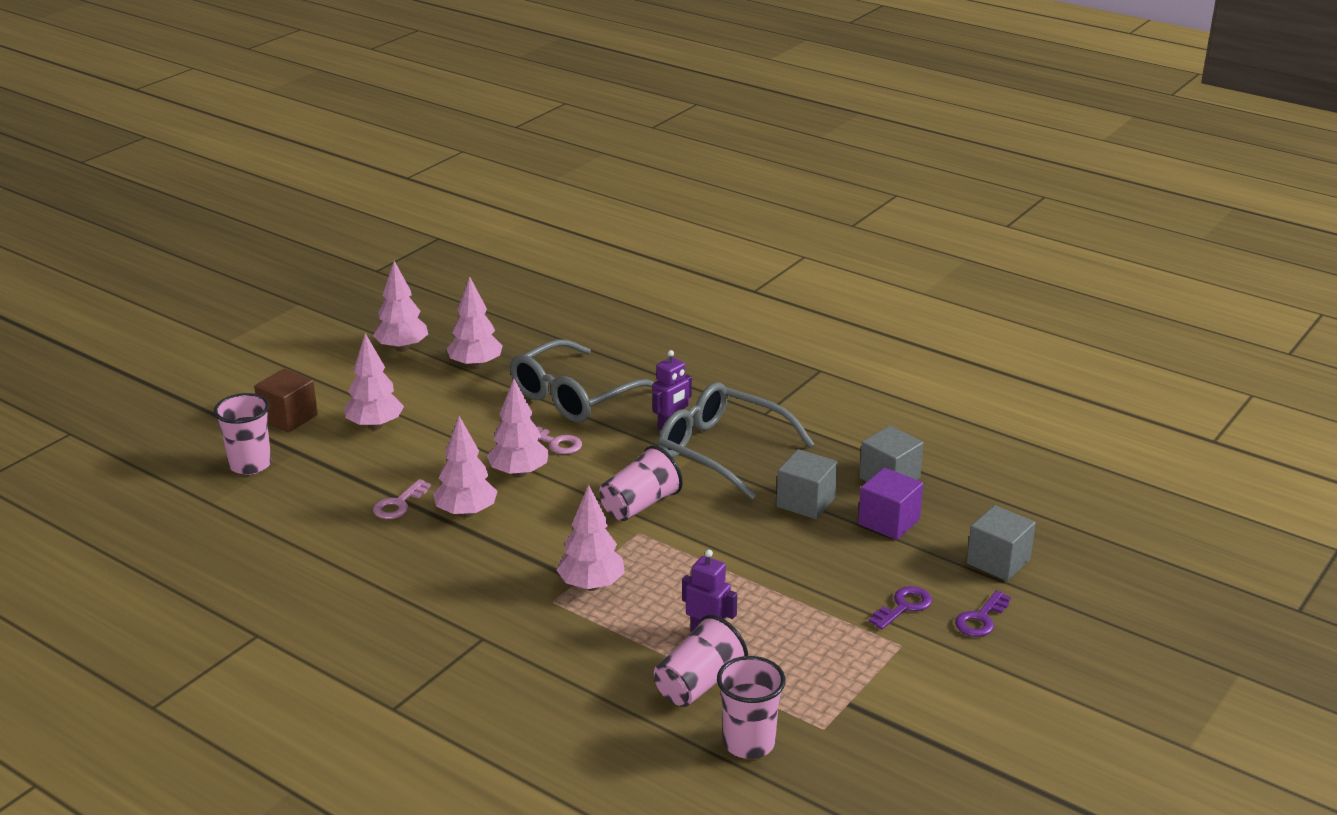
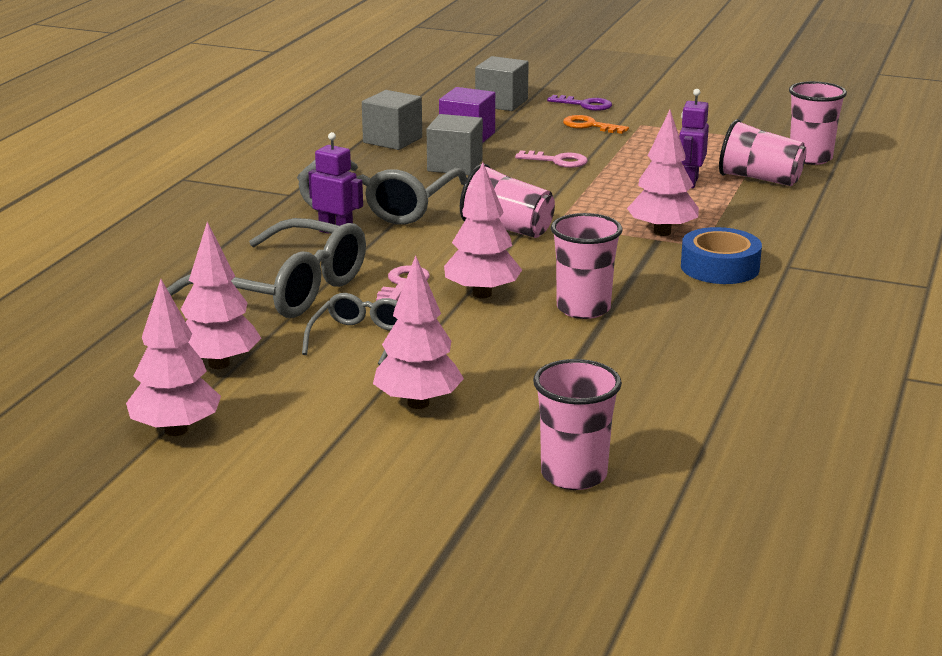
camera: 105 degrees left, 5 degrees down
brown cube [254,369,318,433] -> none
pink key [373,479,431,519] -> pink key moved to [515,150,588,168]
pink tree [433,416,498,518] -> pink cup [551,213,622,319]
purple key [869,586,932,630] -> orange key [563,115,629,134]
none -> grey glasses [302,293,397,365]
none -> blue tape [681,227,762,284]

